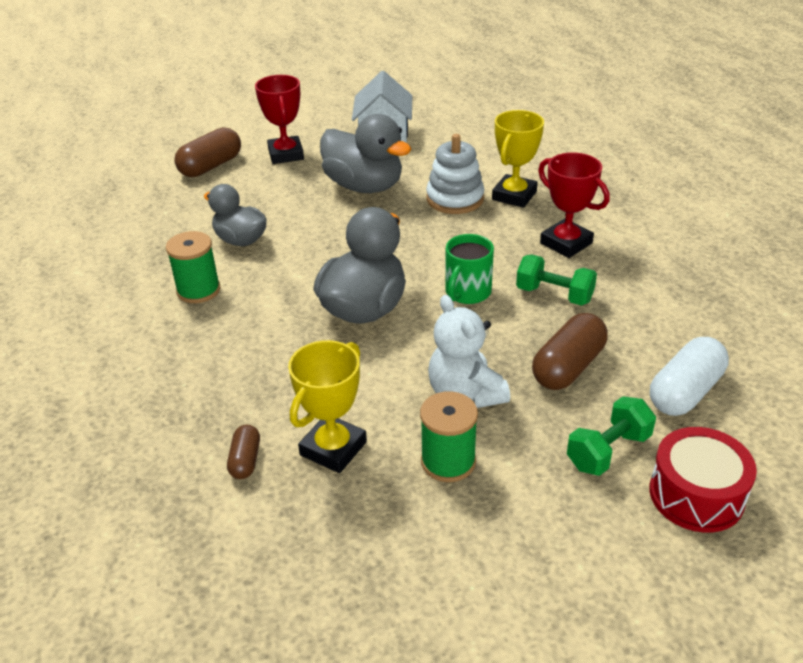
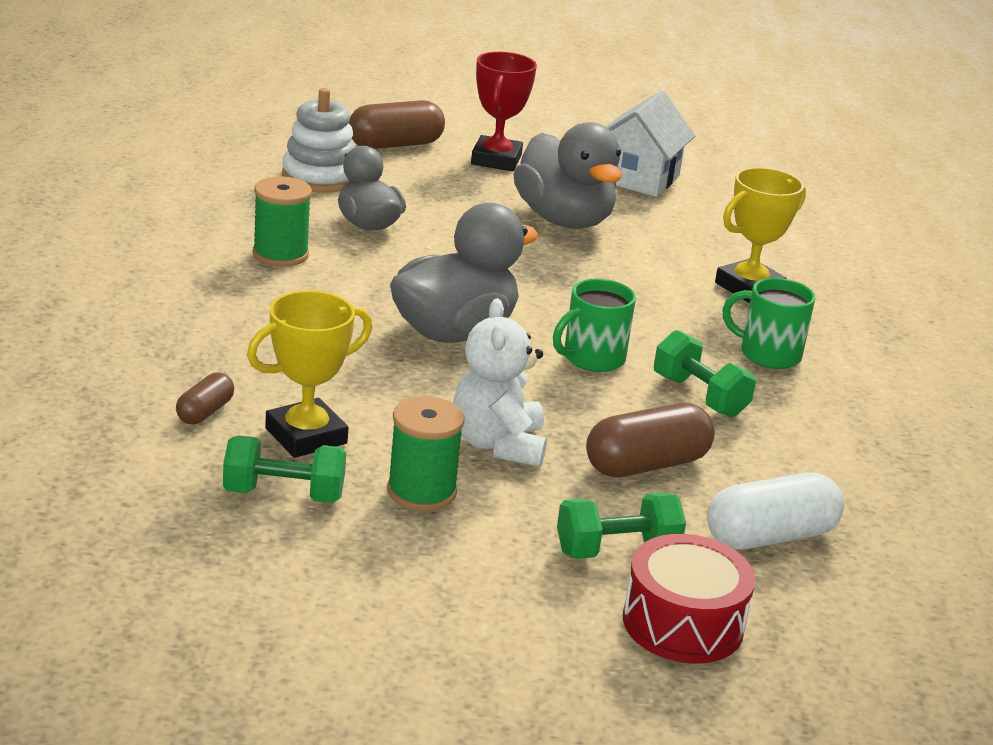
camera: 20 degrees right, 10 degrees down
white stacking toy [426,134,484,214] -> white stacking toy moved to [282,88,356,193]
red trophy [538,152,610,258] -> green mug [722,278,815,369]
none -> green dumbbell [223,435,346,503]

